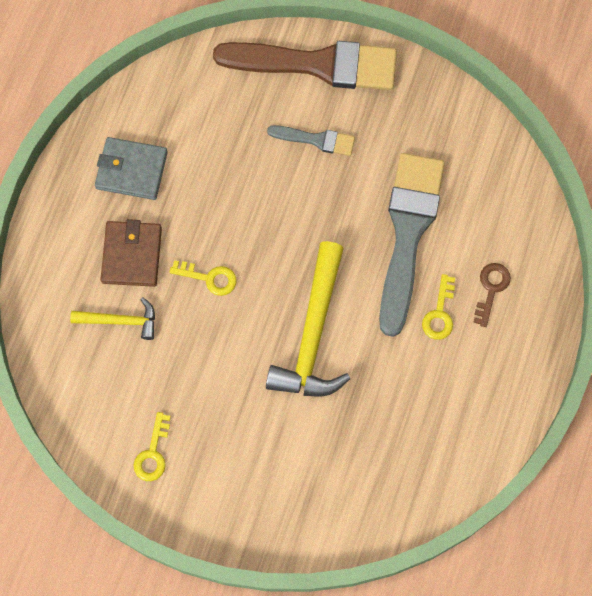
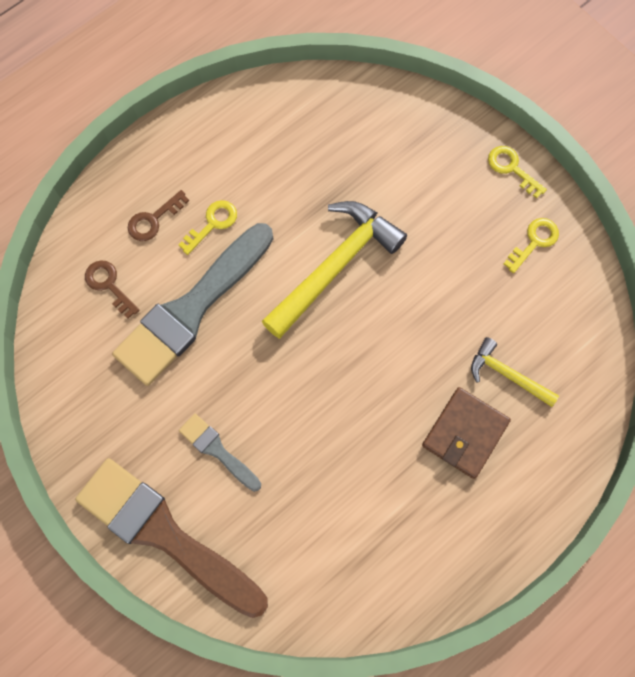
camera: 150 degrees left, 0 degrees up
grey wallet [95,137,168,200] -> none
yellow key [170,260,237,296] -> yellow key moved to [488,146,547,198]
none -> brown key [85,260,140,319]

